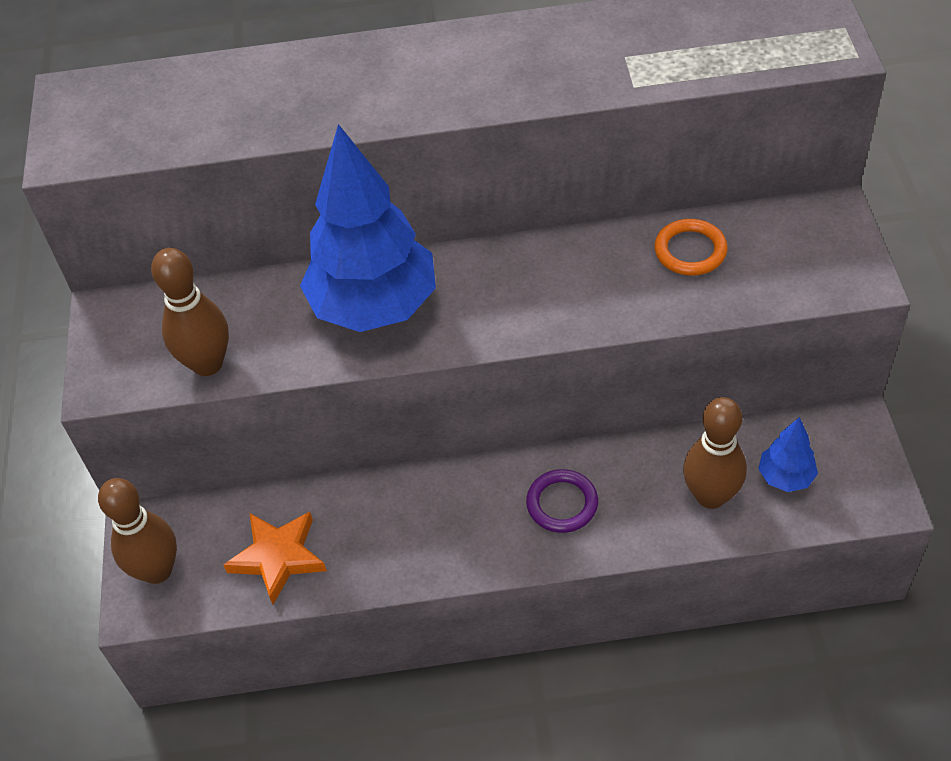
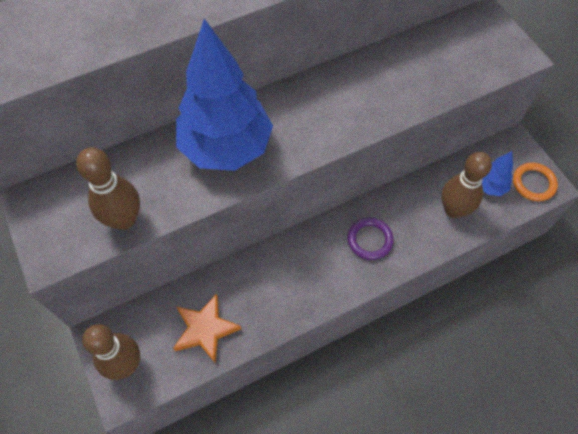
camera: 25 degrees left, 10 degrees up
orange ring [654,219,728,276] -> orange ring moved to [513,162,558,201]

